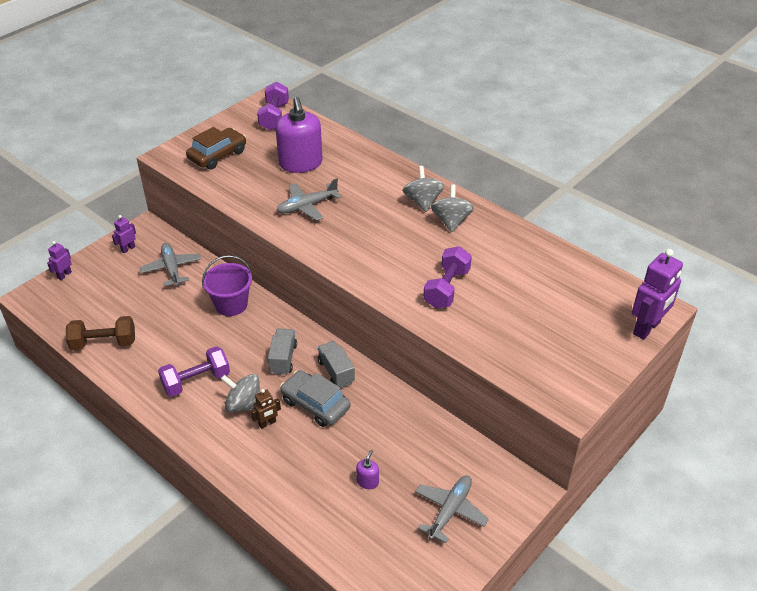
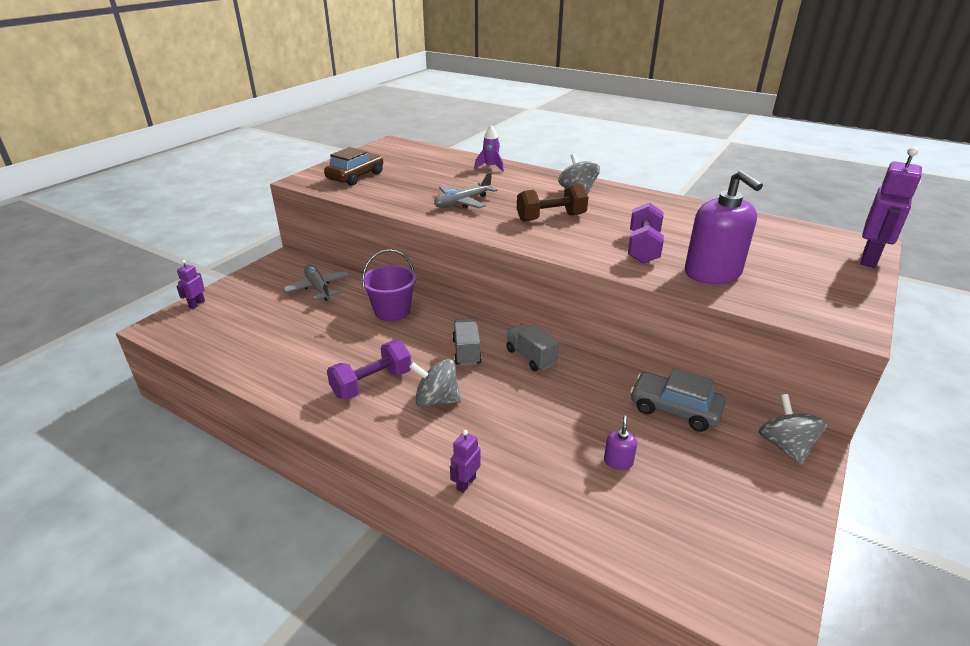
camera: 10 degrees left, 10 degrees down
brown dumbbell [66,316,135,350] -> brown dumbbell moved to [517,184,589,222]
purple robot [112,215,136,254] -> purple robot moved to [450,430,481,493]
brown robot [251,389,281,429] -> none
purple dumbbell [257,82,289,131] -> none
purple soap dispenser [276,97,323,173] -> purple soap dispenser moved to [685,170,763,284]
grey car [280,370,350,427] -> grey car moved to [630,368,725,432]
grey plane [415,476,489,543] -> none
grey spinning top [431,184,474,232] -> grey spinning top moved to [759,394,827,465]
none -> purple rocket [474,125,504,172]

